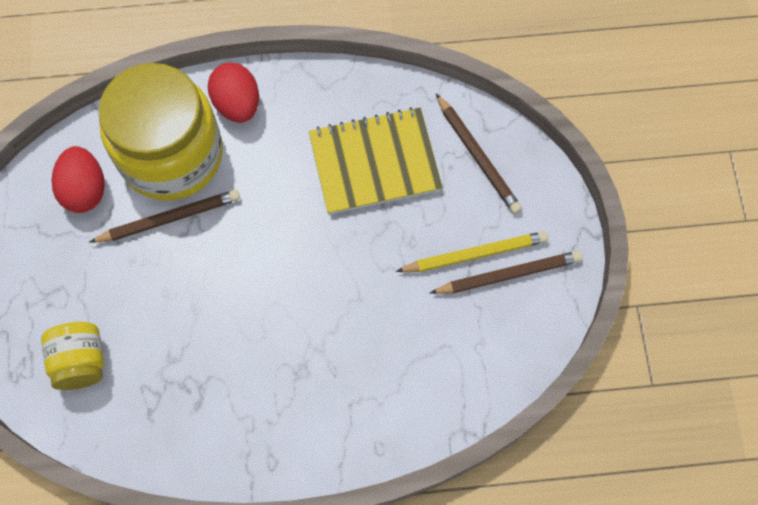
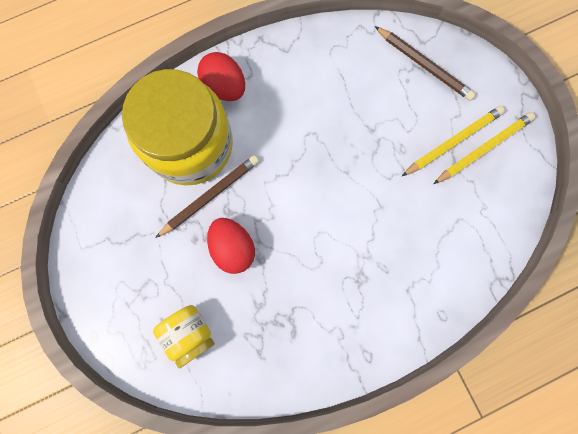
camera: 20 degrees left, 10 degrees up
red egg [52,146,105,213] -> red egg moved to [207,218,255,274]
yellow notebook [309,107,443,215] -> none
brown pencil [430,251,582,294] -> yellow pencil [433,112,535,184]

